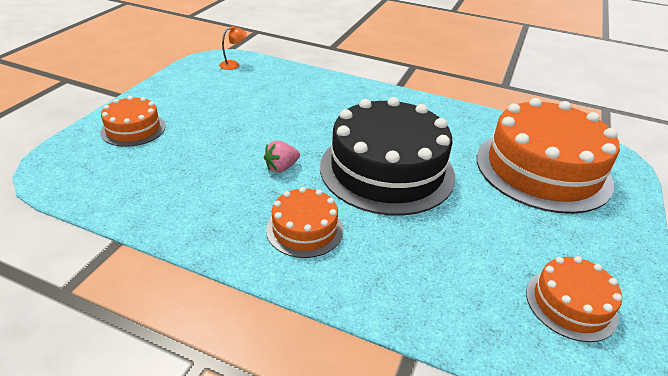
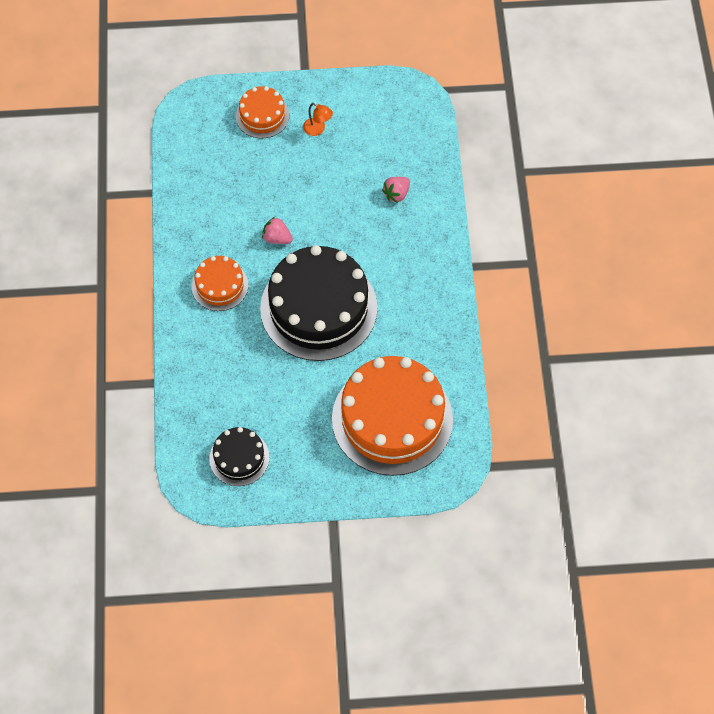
camera: 65 degrees right, 25 degrees up
orange lamp [219,26,247,70] -> orange lamp moved to [303,103,333,136]
orange cake [526,256,622,342] -> black cake [209,427,269,486]
none -> pink strawberry [382,177,410,203]

